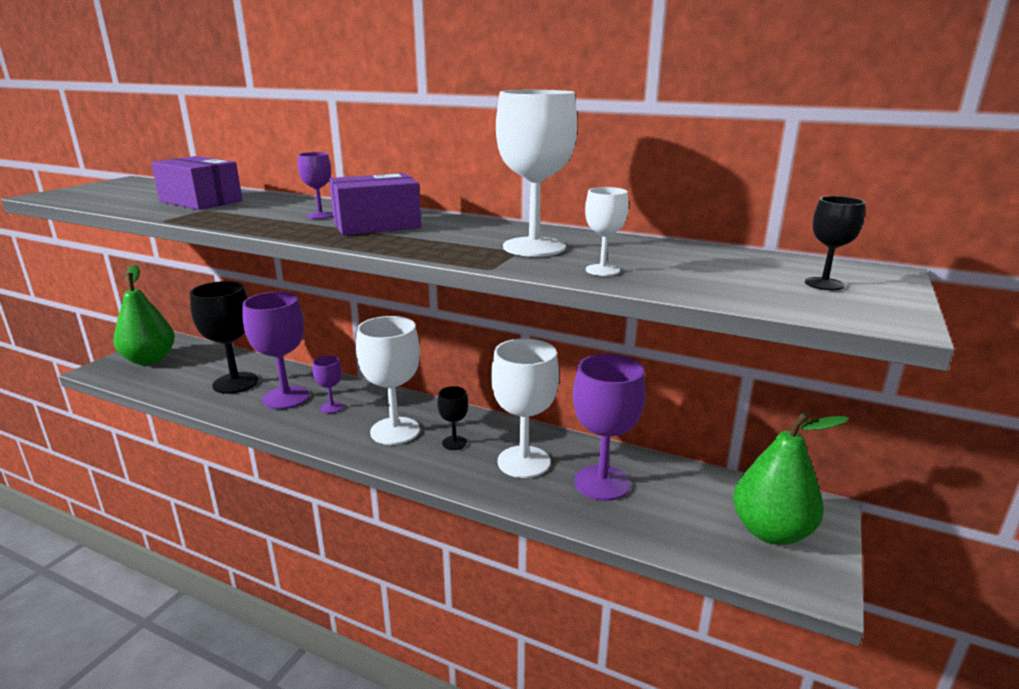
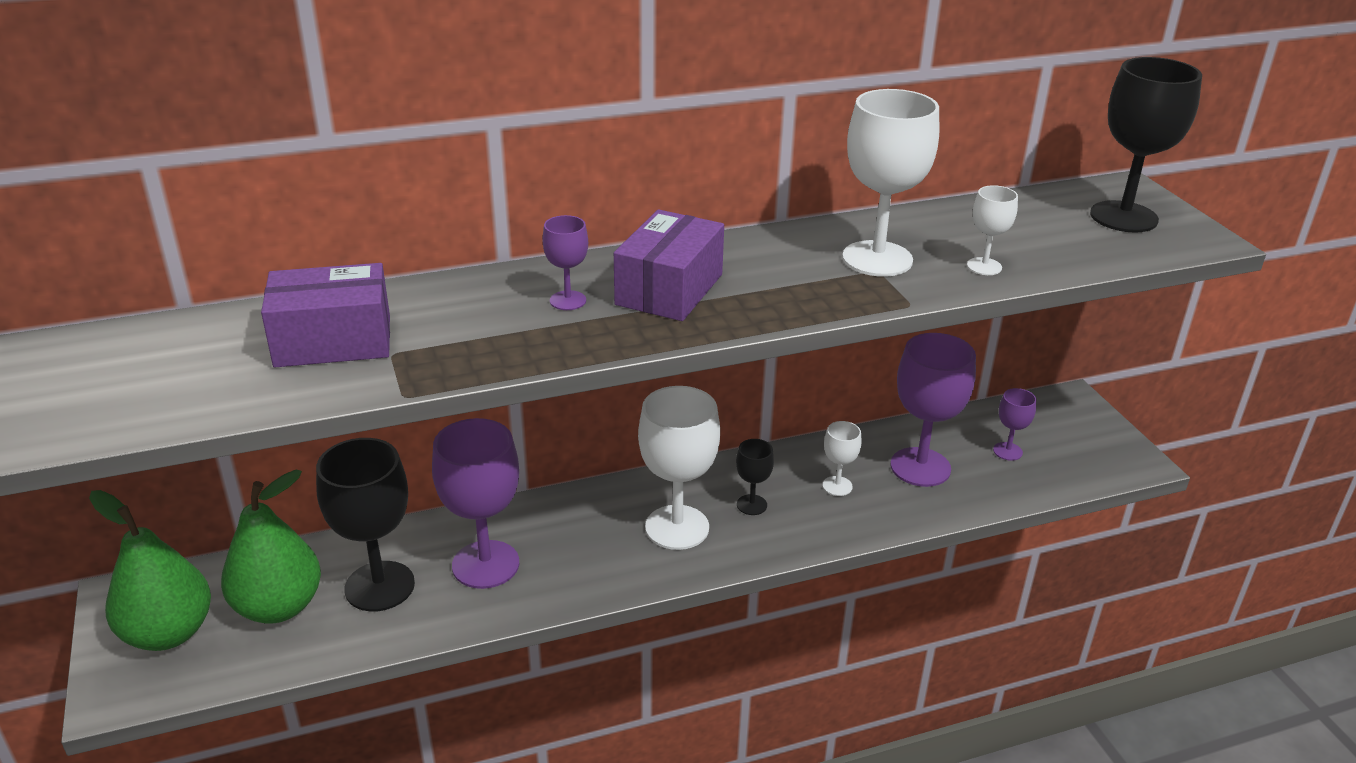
camera: 45 degrees left, 10 degrees up
purple goblet [313,355,344,413] -> purple goblet moved to [993,388,1036,461]
white goblet [491,338,559,478] -> white goblet [822,421,862,496], size x0.49
green pear [733,411,849,545] -> green pear moved to [221,470,321,624]
black goblet [805,196,865,290] -> black goblet [1090,57,1202,232], size x2.05

